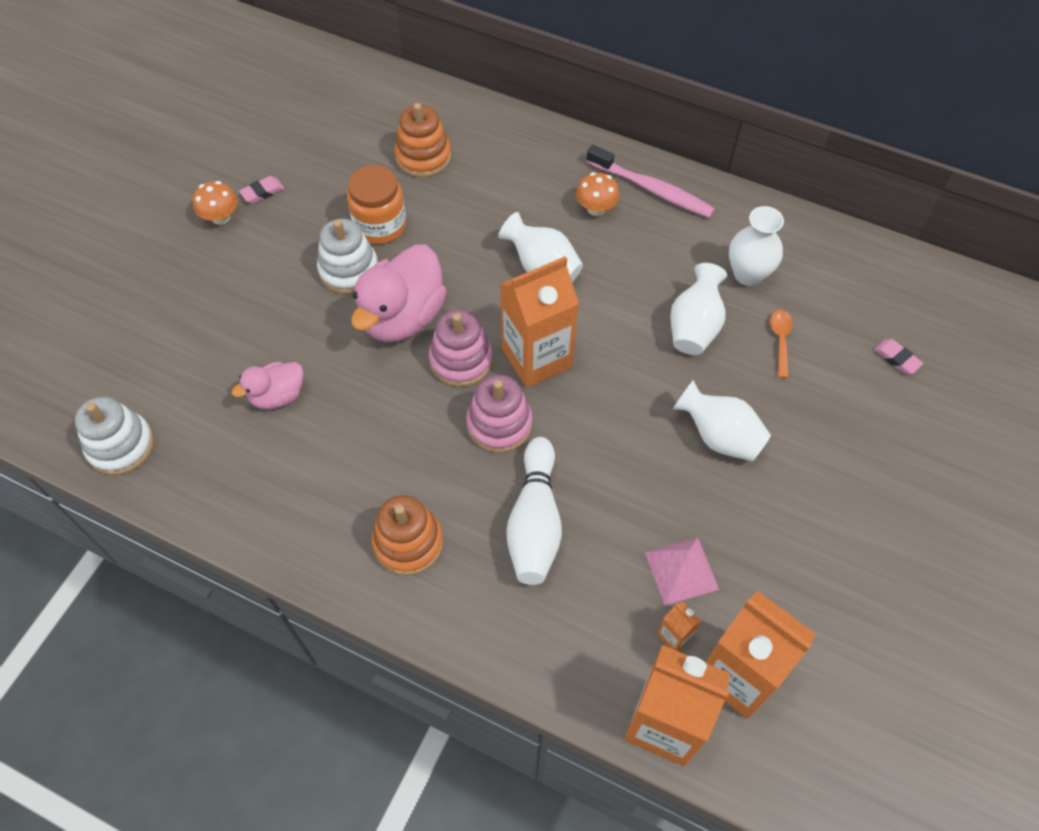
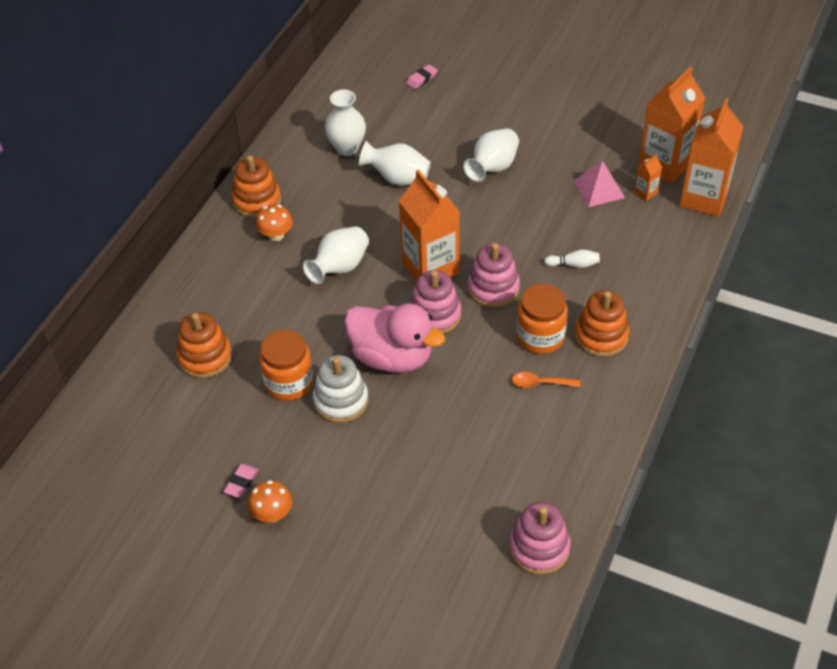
camera: 90 degrees left, 10 degrees down
white stacking toy [75,396,154,475] -> pink stacking toy [509,502,571,575]
pink duck [232,362,304,409] -> none
pink eraser [239,176,284,203] -> pink eraser turned 60 degrees clockwise [223,464,259,498]
white bowling pin [506,437,562,585] -> white bowling pin [544,249,600,268], size x0.47
pink toothbrush [586,145,715,218] -> orange stacking toy [232,155,281,218]
orange spoon [770,310,793,378] -> orange spoon moved to [512,372,580,388]
none -> orange jar [516,284,568,354]

